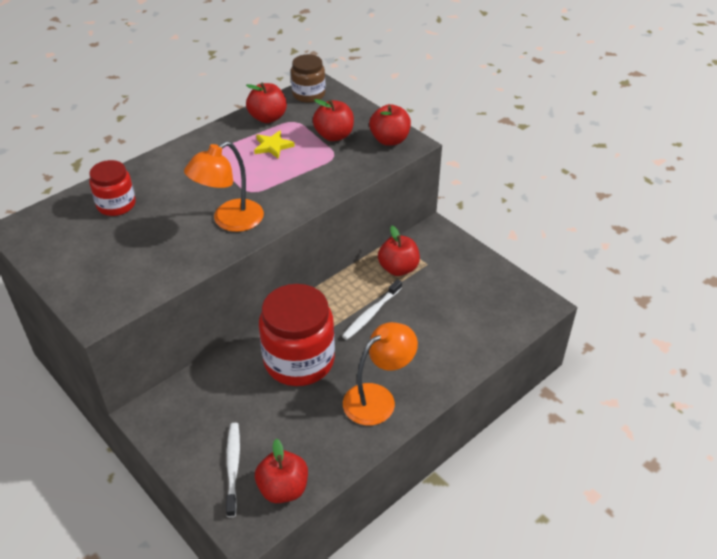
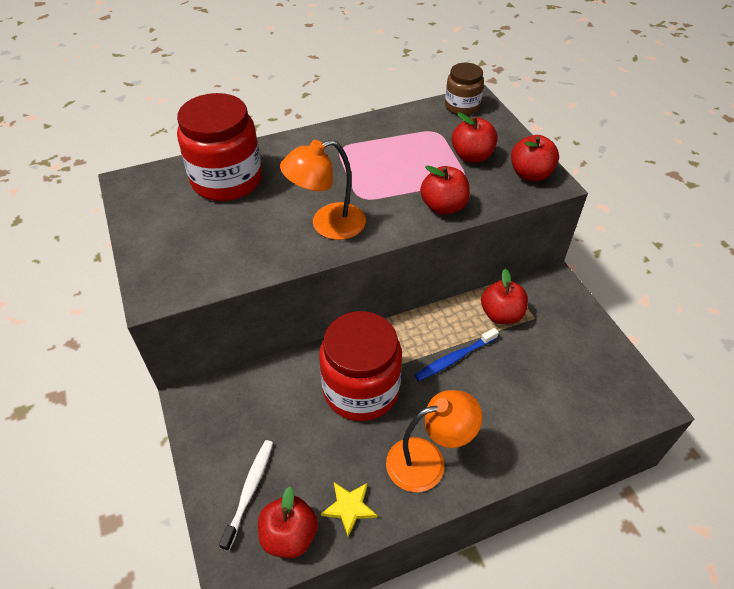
camera: 20 degrees right, 5 degrees up
red jar [89,160,136,216] -> red jar [177,93,262,201], size x1.79
red apple [246,83,287,123] -> red apple moved to [420,165,470,215]
yellow star [254,130,295,159] -> yellow star moved to [321,482,377,537]
white toothbrush [342,279,402,340] -> blue toothbrush [415,328,499,381]

